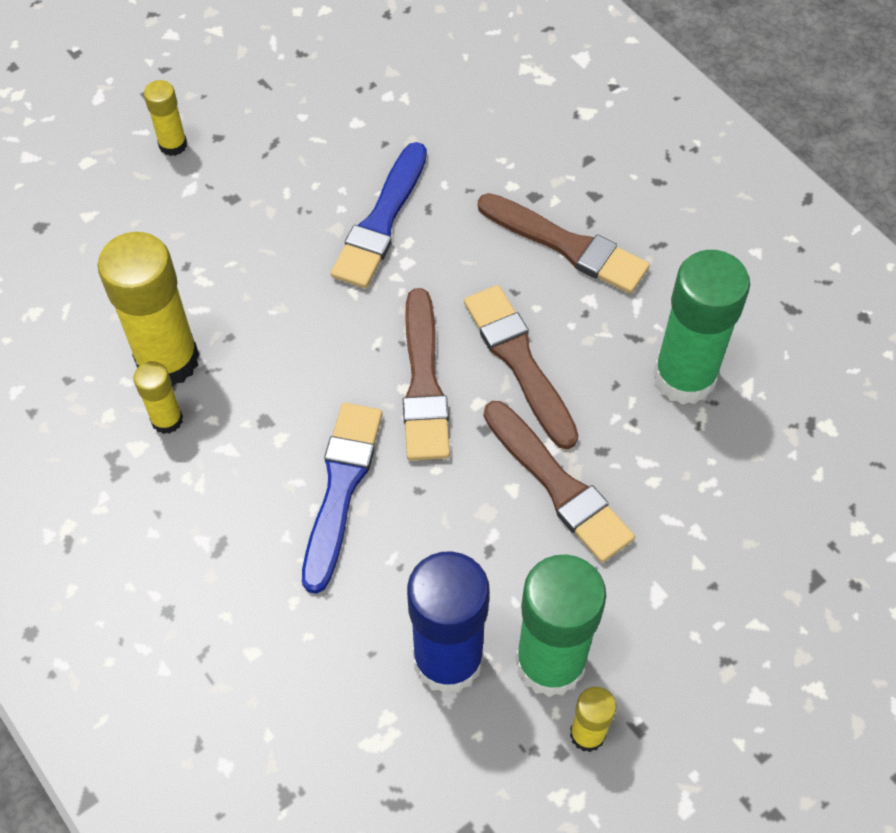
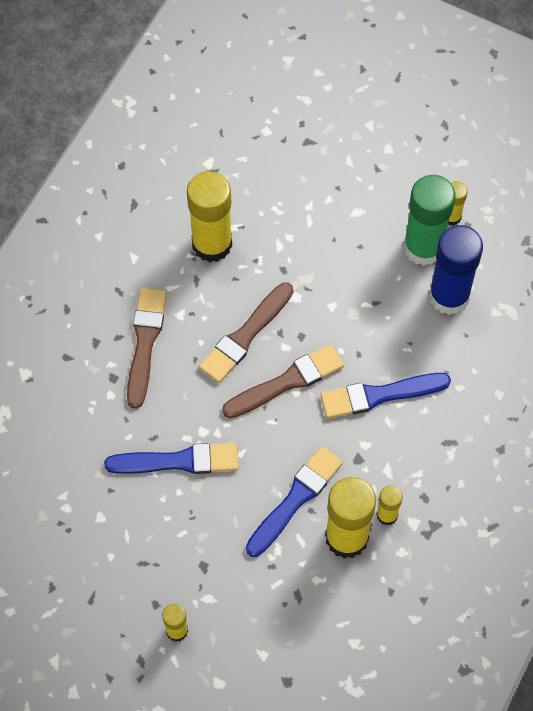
camera: 115 degrees left, 5 degrees up
brown brush [484,401,635,563] -> none
green glue stick [653,250,750,405] -> yellow glue stick [187,171,232,262]
none -> blue brush [246,446,343,557]

